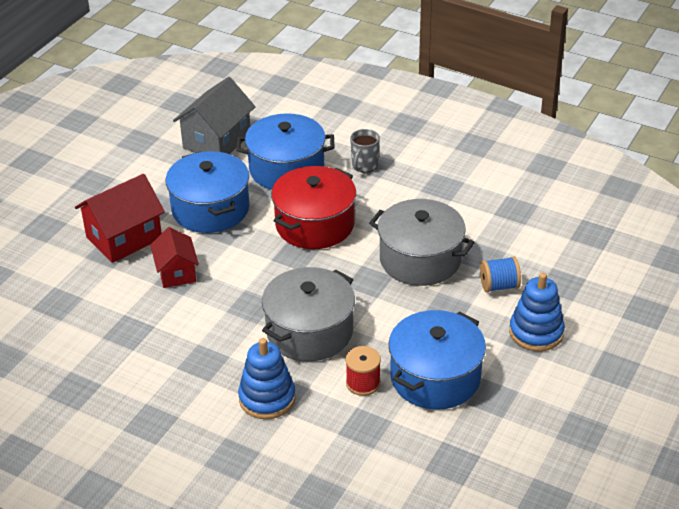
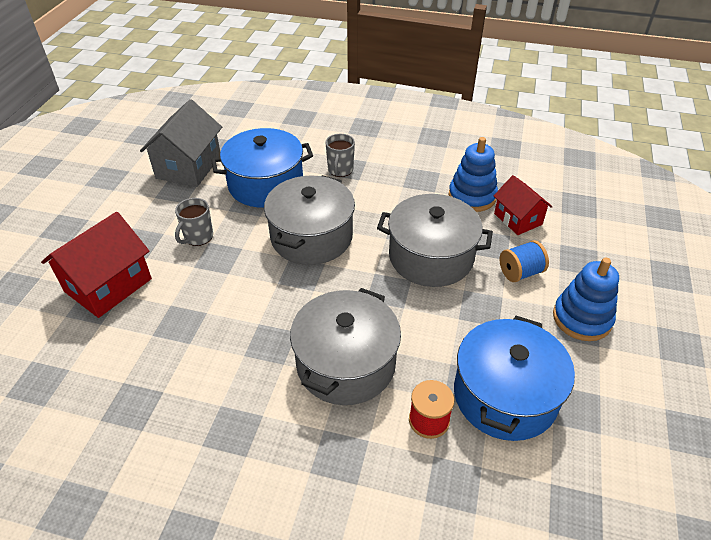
camera: 15 degrees left, 5 degrees up
red house [150,227,199,288] -> red house moved to [494,175,553,235]
blue pot [166,151,249,233] -> grey mug [175,198,213,246]
blue stacking toy [238,338,296,419] -> blue stacking toy moved to [449,137,498,212]
red pot [271,166,356,249] -> grey pot [264,175,355,265]

